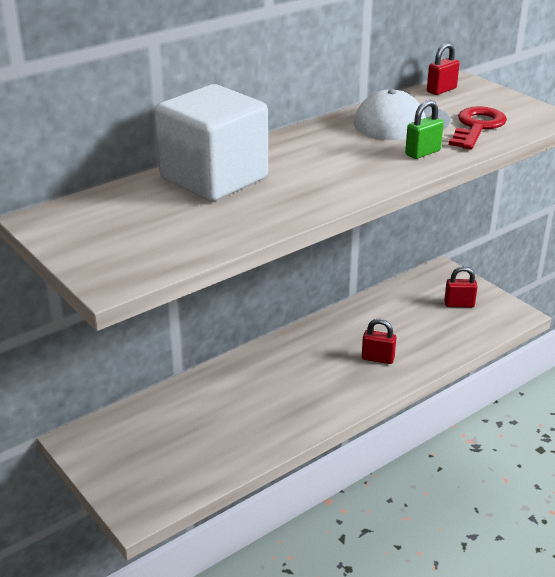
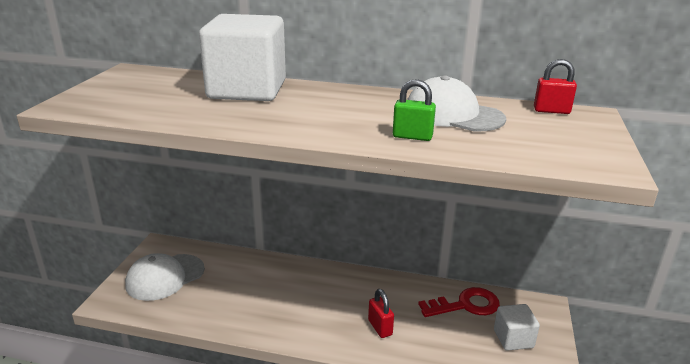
camera: 50 degrees right, 5 degrees down
red padlock [444,266,478,308] -> white cube [494,304,540,351]
red key [449,106,507,150] -> red key moved to [418,287,500,317]
none -> white cap [125,253,205,301]

